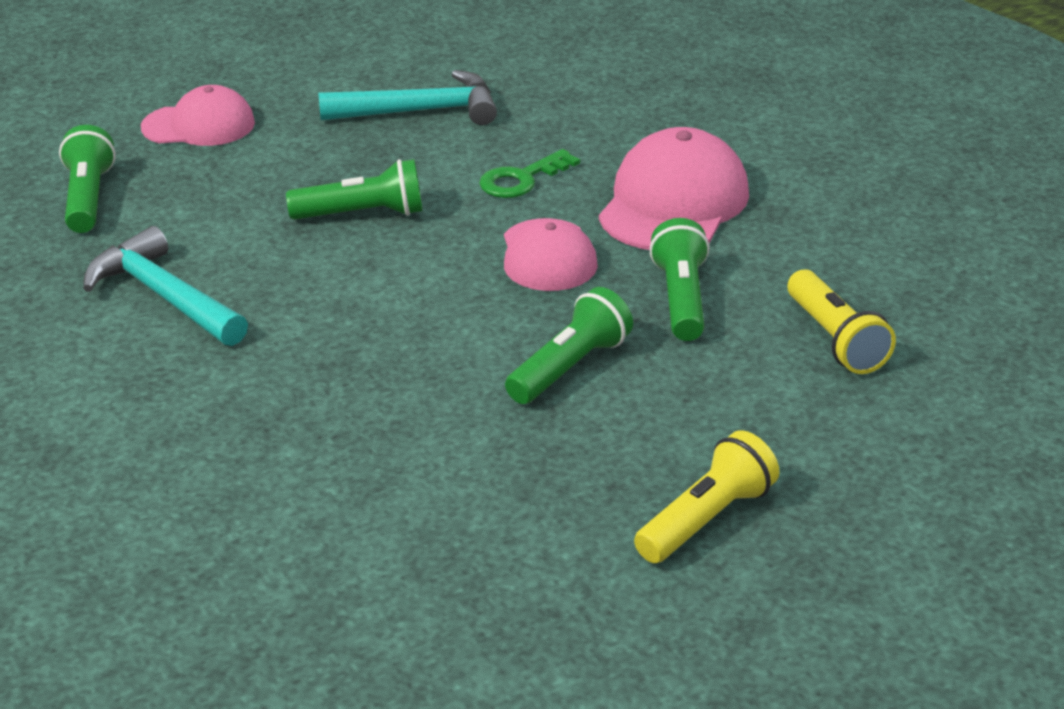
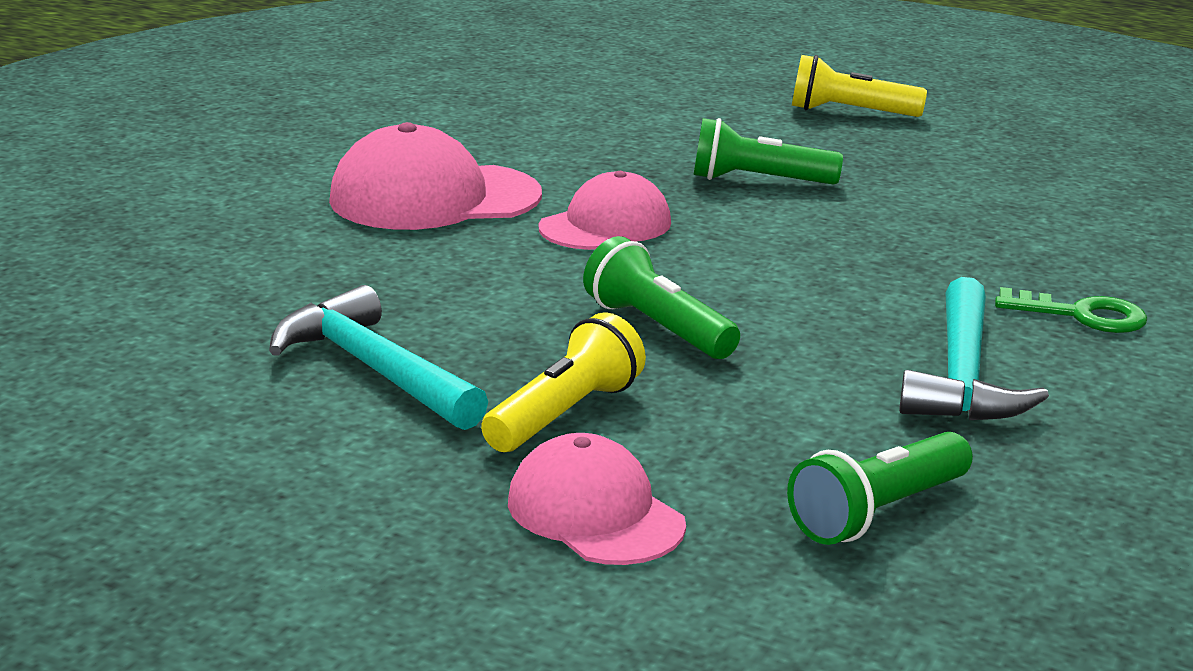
camera: 125 degrees left, 10 degrees down
green key [479,149,580,198] -> green key moved to [995,287,1147,333]
green flashlight [649,218,710,341] -> none
yellow flashlight [788,270,896,374] -> yellow flashlight moved to [481,312,646,452]

